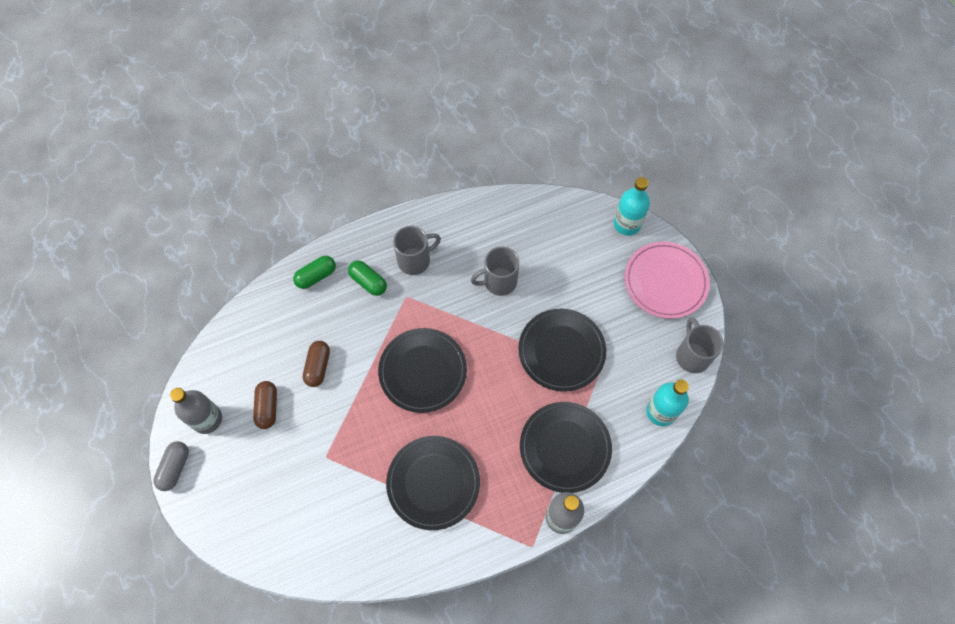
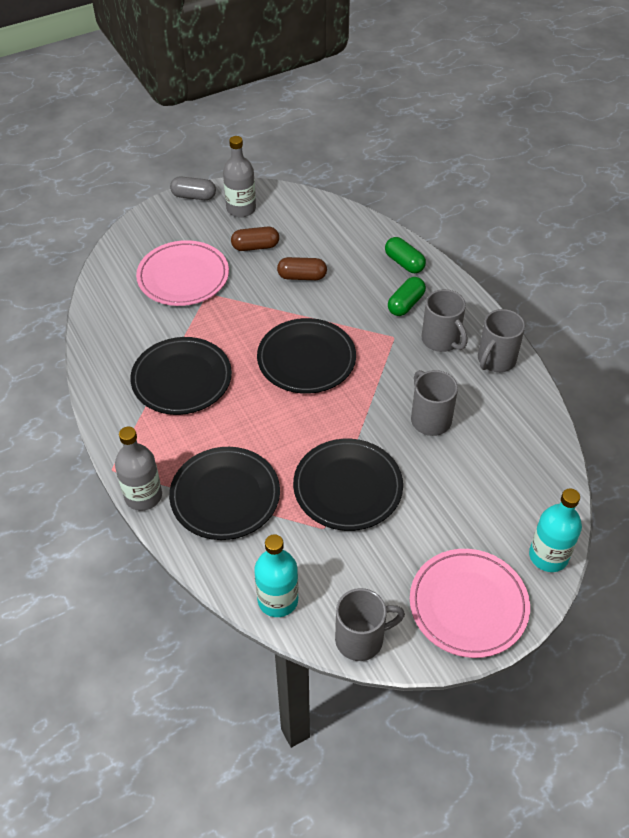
camera: 85 degrees right, 15 degrees down
none -> pink plate [136,240,229,306]
none -> grey mug [478,309,525,372]

